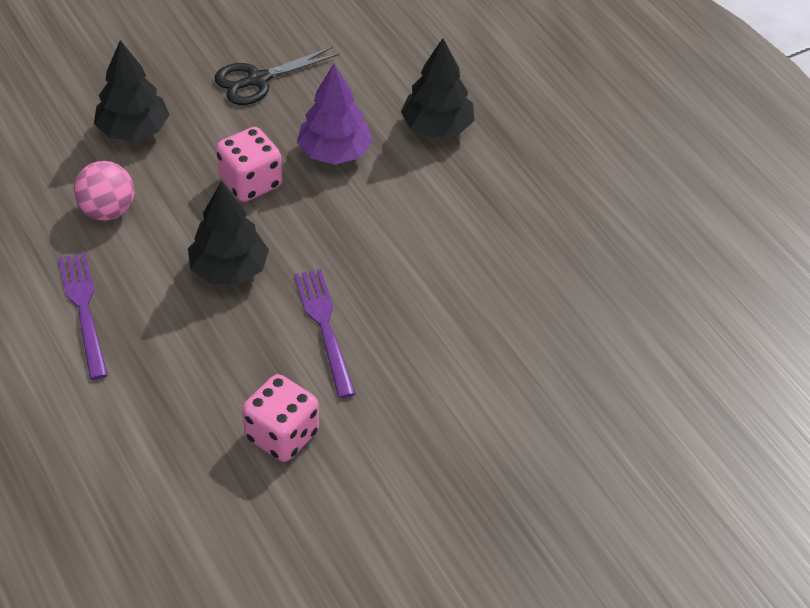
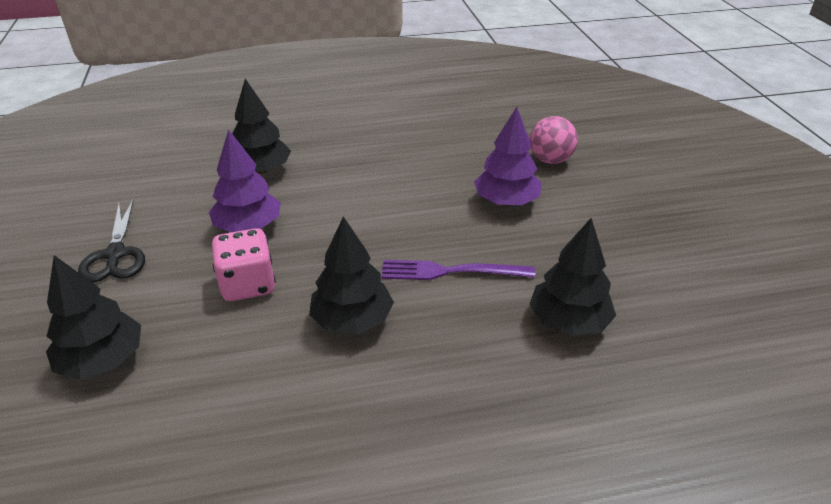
camera: 70 degrees left, 10 degrees down
purple fork [58,253,108,380] -> none
pink ball [74,161,134,221] -> pink ball moved to [530,116,578,164]
pink dice [242,374,319,462] -> black tree [529,218,616,336]
none -> purple tree [474,107,542,206]

